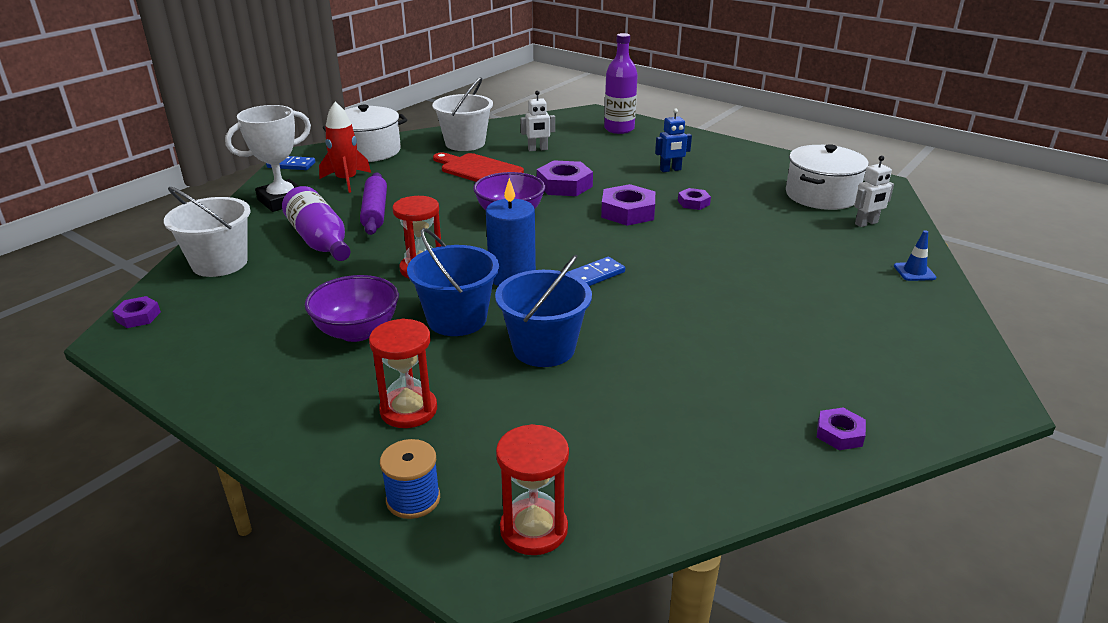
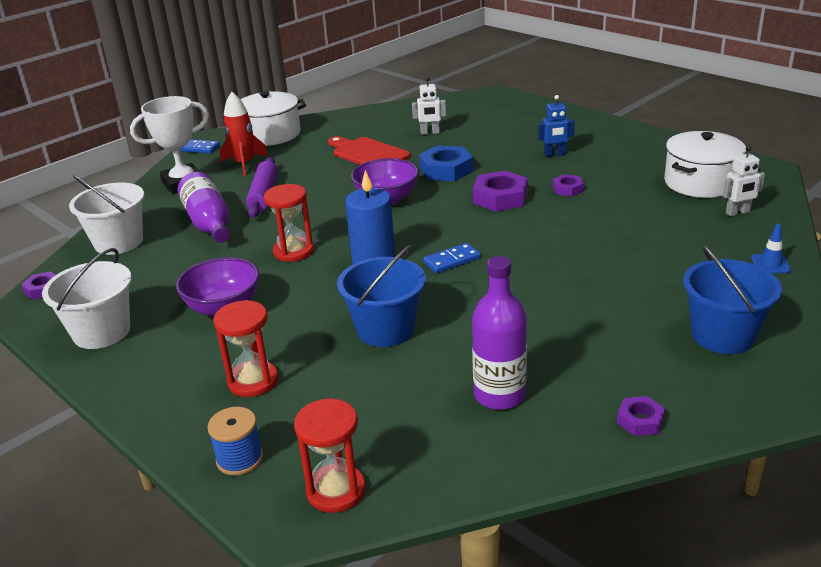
camera: 10 degrees right, 0 degrees up
blue bucket [407,228,499,336] -> blue bucket moved to [683,244,782,354]
white bucket [432,77,493,151] -> white bucket moved to [42,248,132,349]
purple nut [537,160,593,196] -> blue nut [419,146,473,181]
purple bottle [604,33,638,134] -> purple bottle moved to [472,256,527,410]

